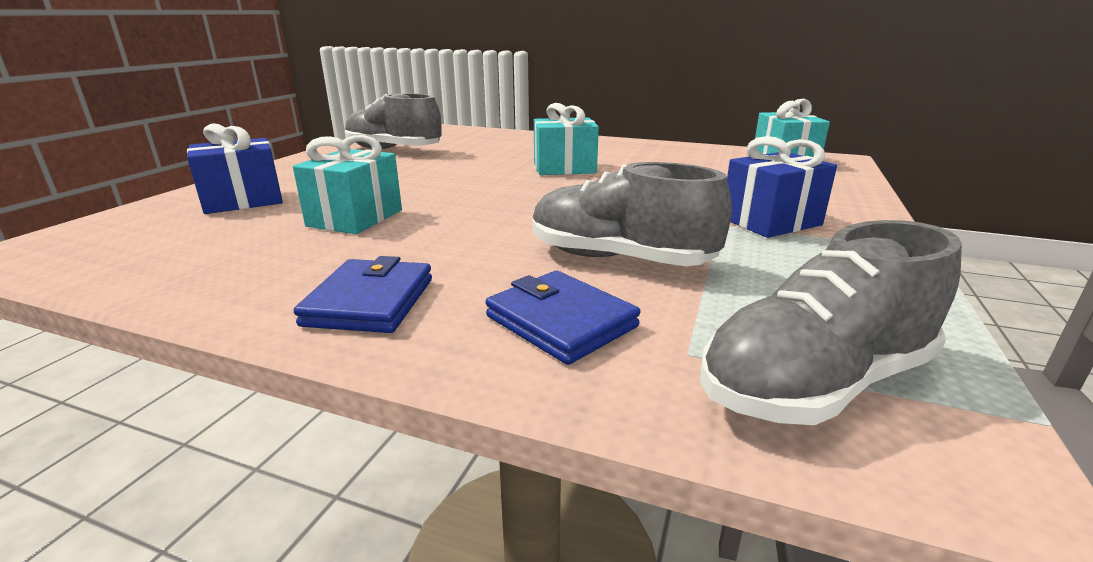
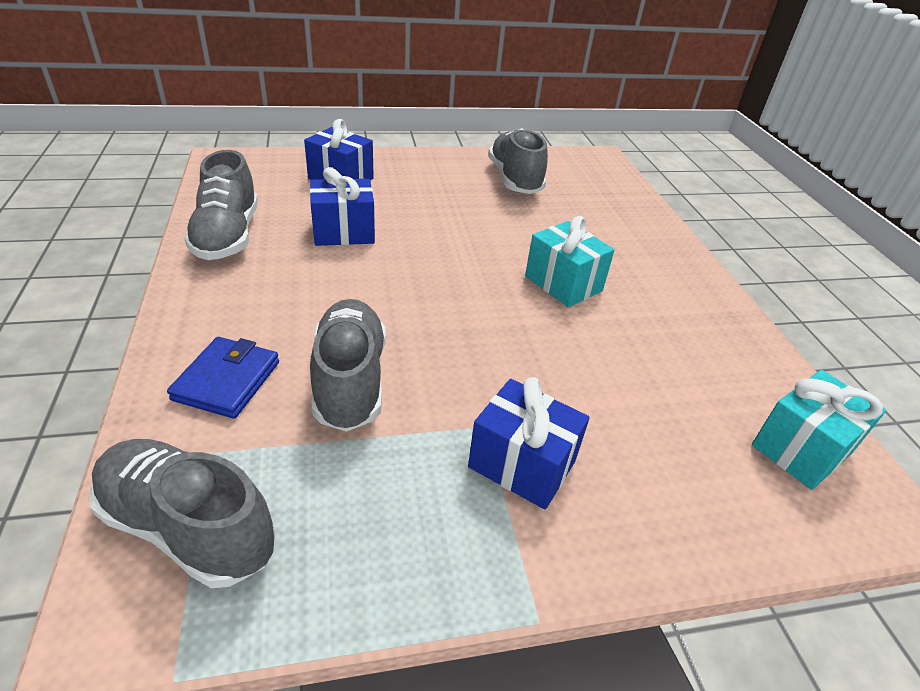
camera: 55 degrees right, 15 degrees up
turquoise gift [293,135,402,234] -> blue gift [310,167,375,246]
blue wallet [294,256,432,333] -> none
none -> grey shoe [184,150,258,260]

